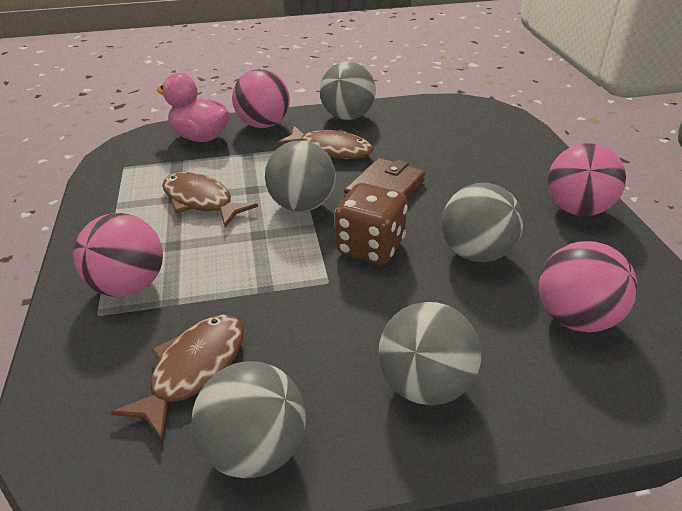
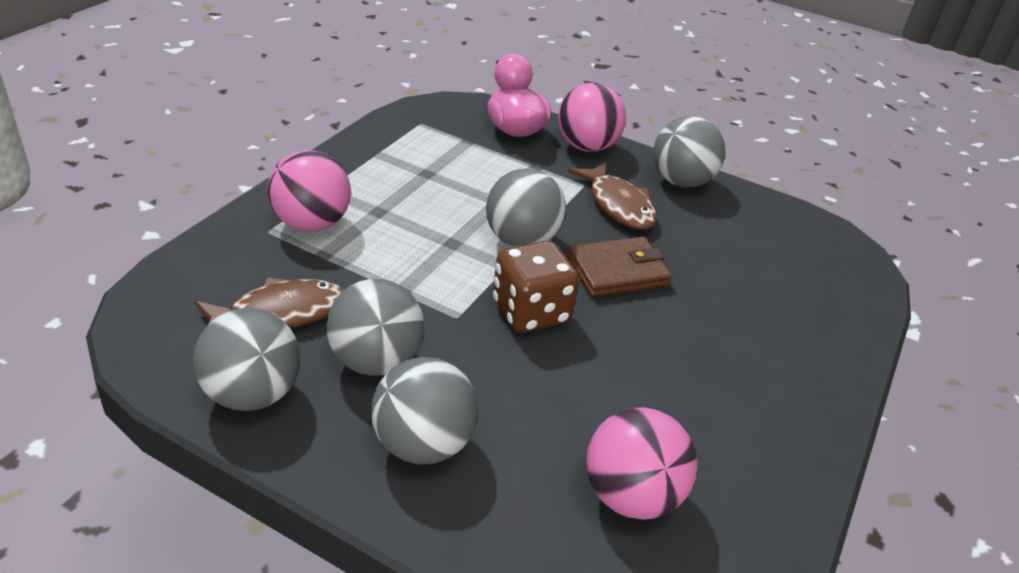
camera: 35 degrees right, 0 degrees up
brown fish [162,172,258,227] -> none
grey ball [442,183,524,262] -> grey ball moved to [327,279,424,376]
pink ball [547,143,626,216] -> none

